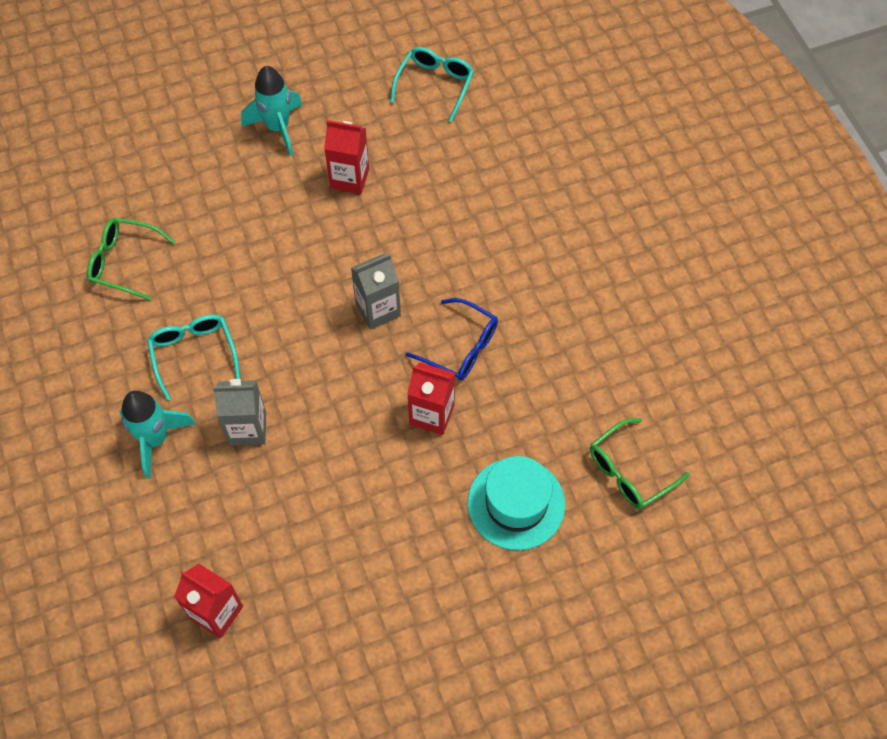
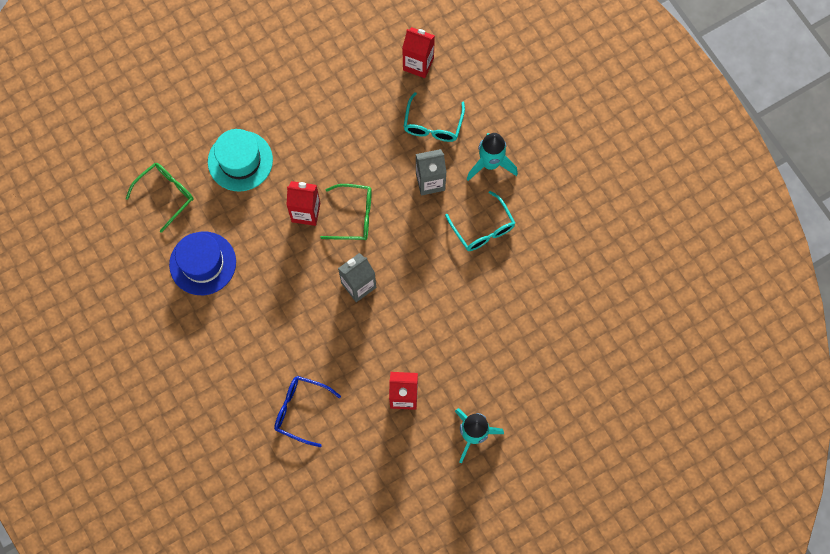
camera: 170 degrees right, 10 degrees up
green glasses [87,218,175,300] -> green glasses moved to [320,184,372,240]
turquoise glasses [390,47,474,122] -> turquoise glasses moved to [403,92,465,142]
blue glasses [405,298,498,380] -> blue glasses moved to [274,376,341,447]
none -> blue hat [169,232,236,295]

